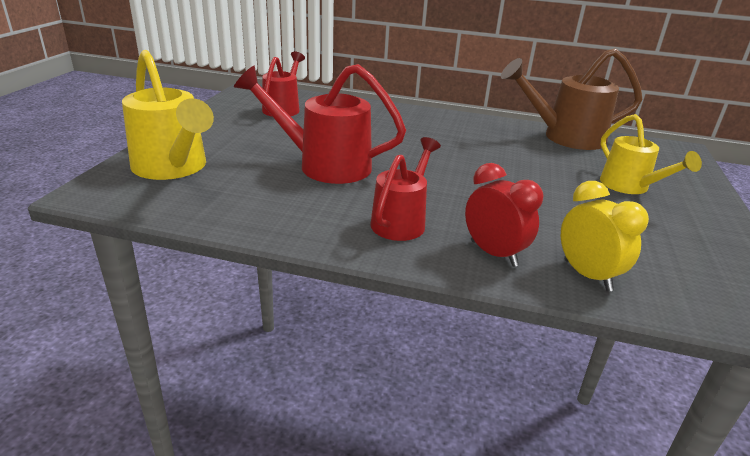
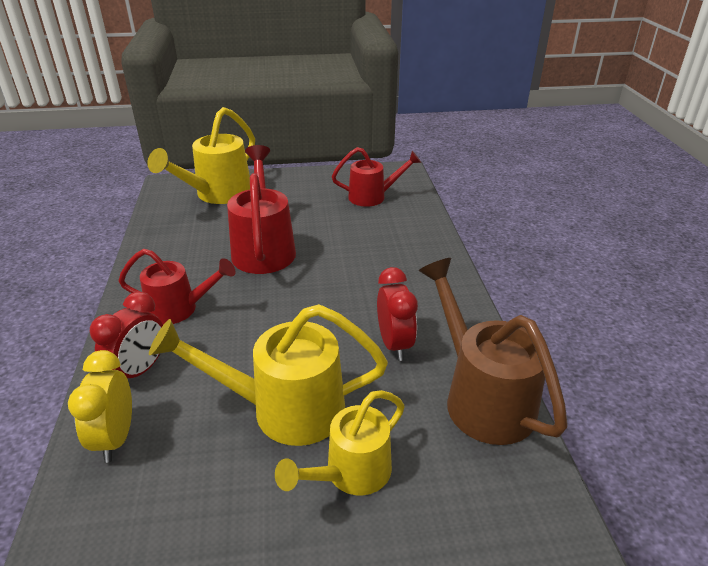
camera: 70 degrees right, 5 degrees up
yellow clock [561,181,649,292] -> yellow clock turned 135 degrees clockwise [68,350,132,463]
none -> yellow watering can [149,304,388,446]
none -> red clock [377,267,418,361]

